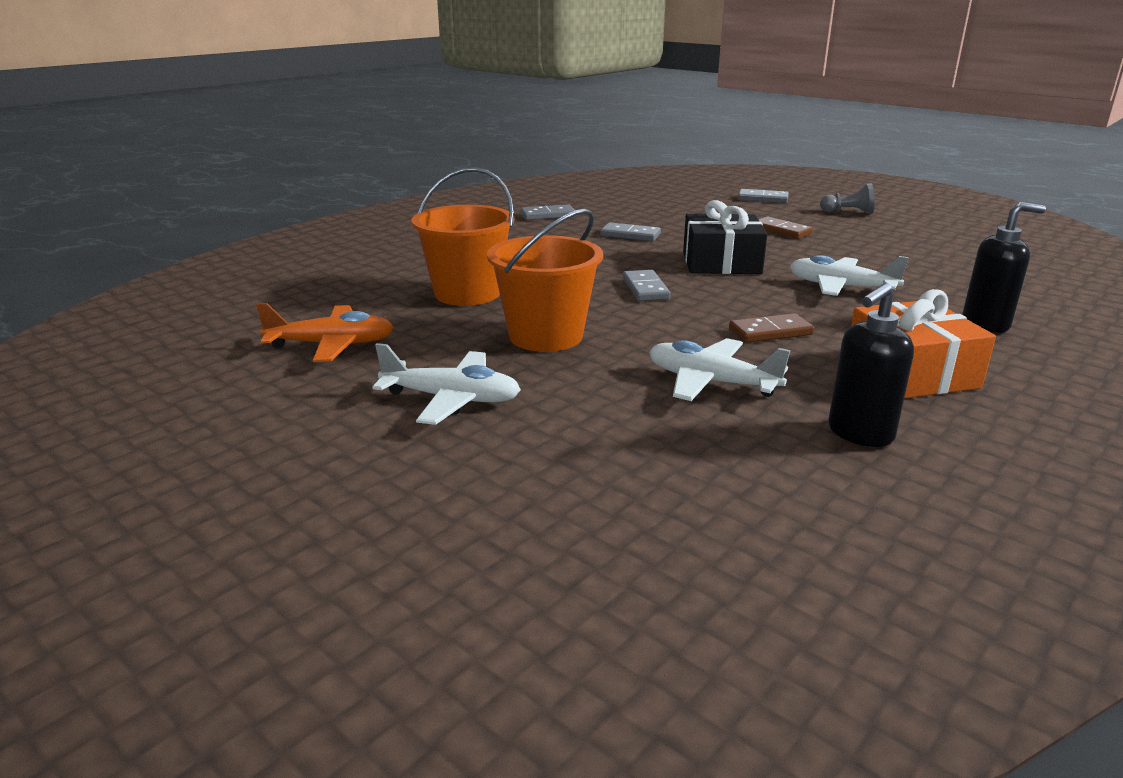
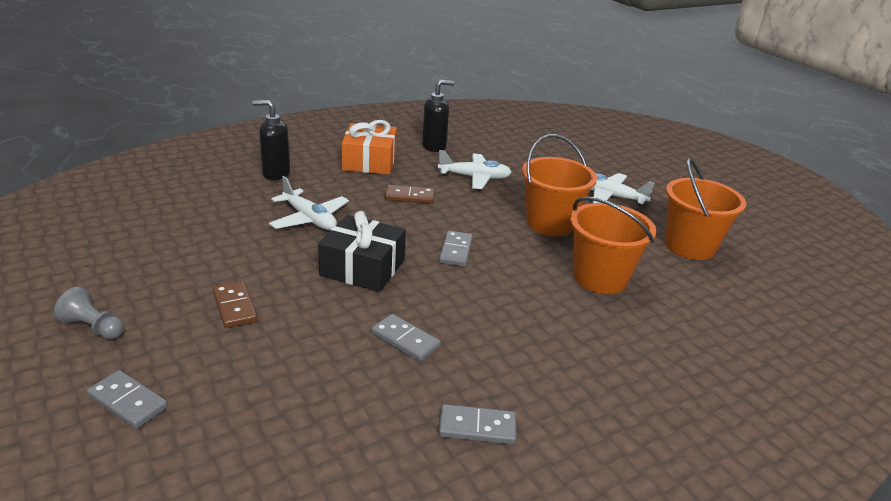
camera: 165 degrees left, 5 degrees up
orange plane [256,303,394,362] -> orange bucket [665,158,746,260]
white plane [649,338,791,401] -> white plane turned 45 degrees counterclockwise [438,150,512,189]

